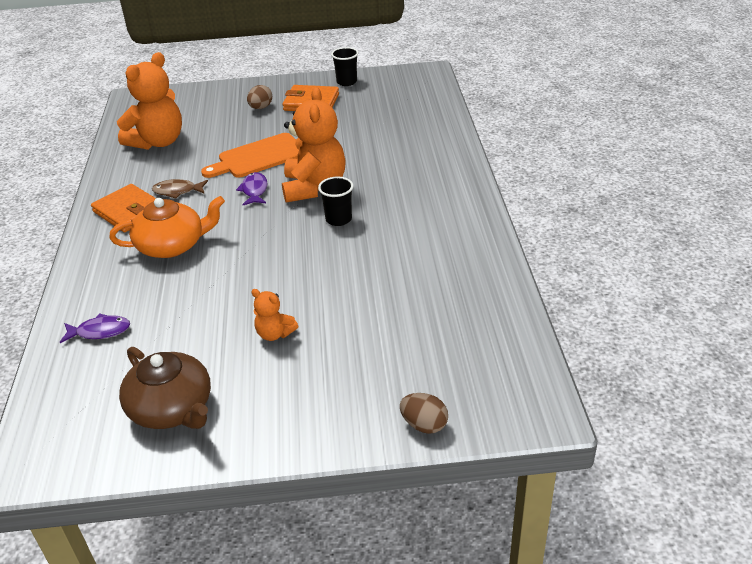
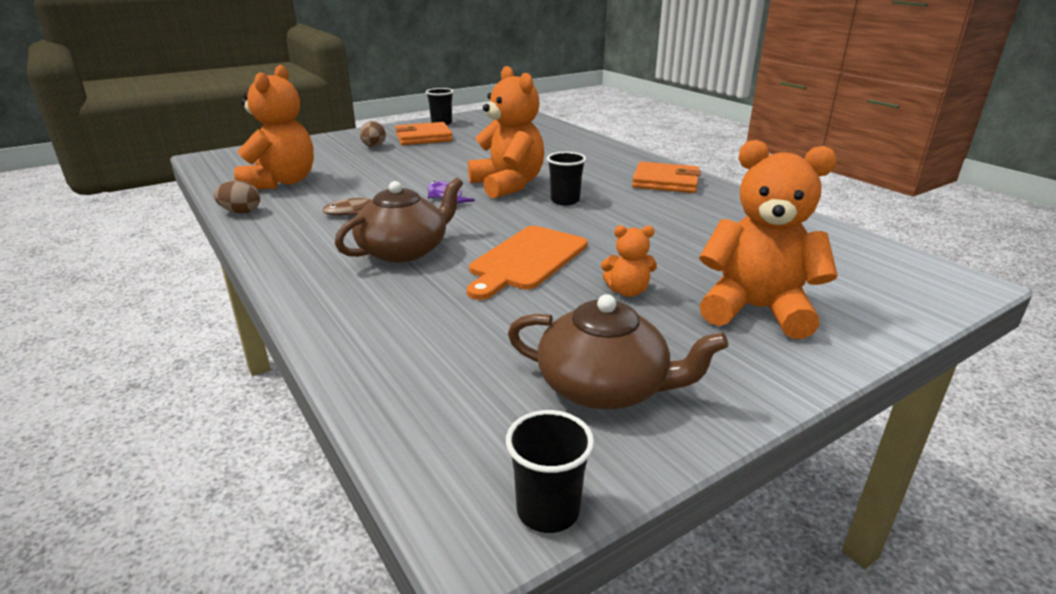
camera: 30 degrees left, 10 degrees down
purple fish [60,313,130,343] -> none
orange wallet [91,184,156,232] -> orange wallet moved to [632,162,701,193]
orange teapot [109,196,225,258] -> brown teapot [335,177,463,263]
orange cutting board [201,133,299,178] -> orange cutting board moved to [467,226,588,300]
brown egg [400,393,448,434] -> brown egg moved to [214,180,260,214]
none -> black cup [506,410,594,533]
none -> orange teddy bear [699,140,838,339]

